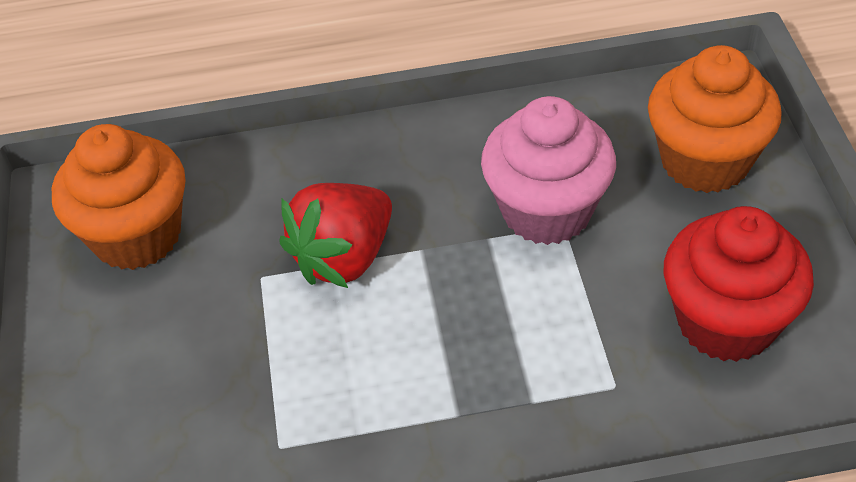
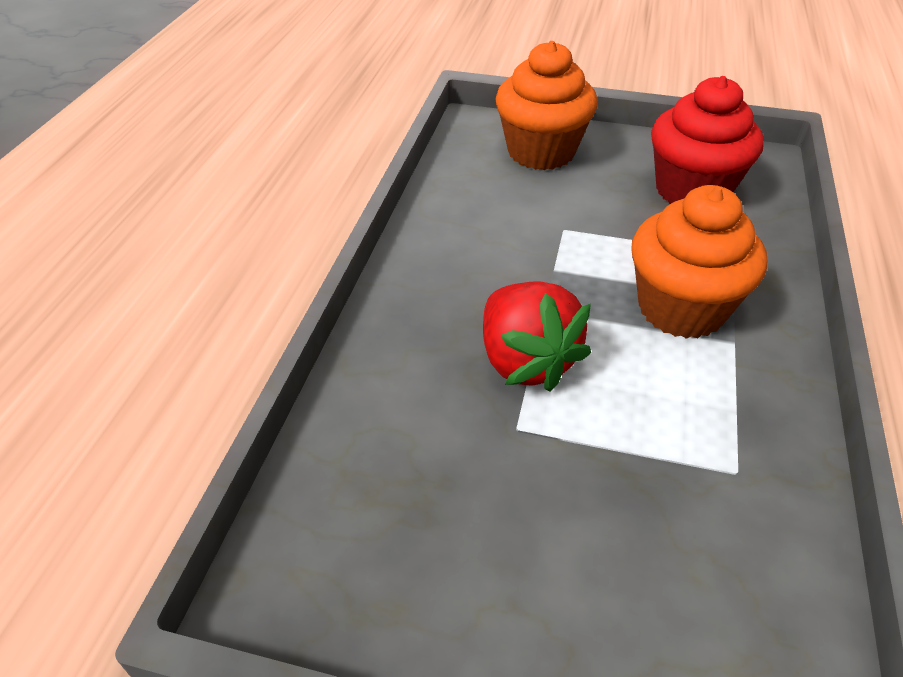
camera: 70 degrees left, 5 degrees down
orange cupcake [52,124,185,270] -> orange cupcake moved to [631,185,767,339]
pink cupcake [481,96,616,245] -> none

